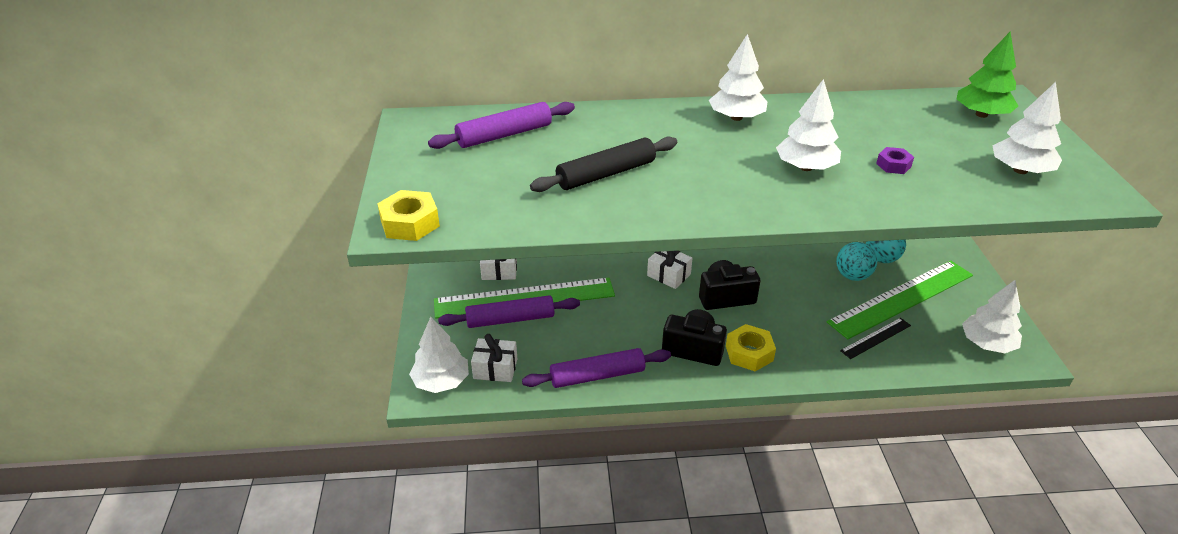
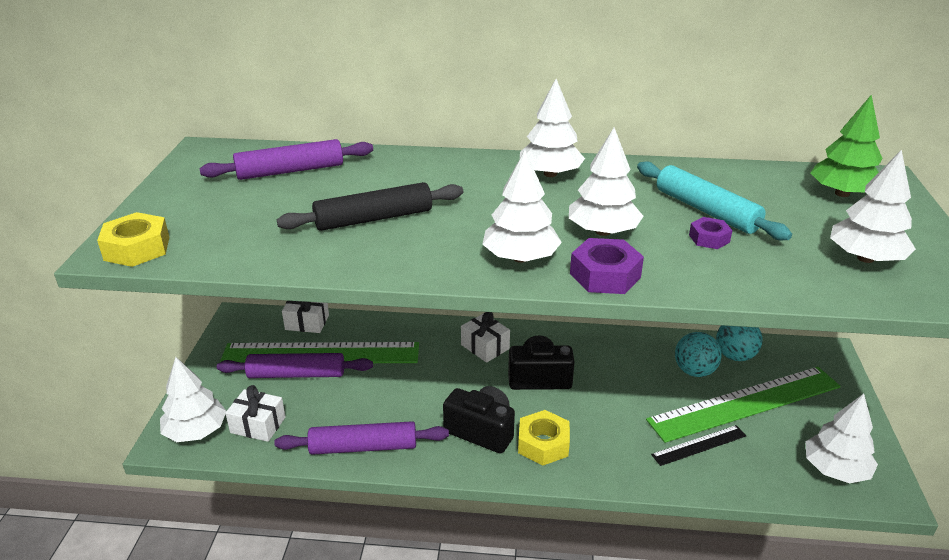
camera: 10 degrees right, 5 degrees down
none -> white tree [482,150,562,263]
none -> purple nut [570,238,644,294]
none -> turquoise rolling pin [637,161,792,240]

